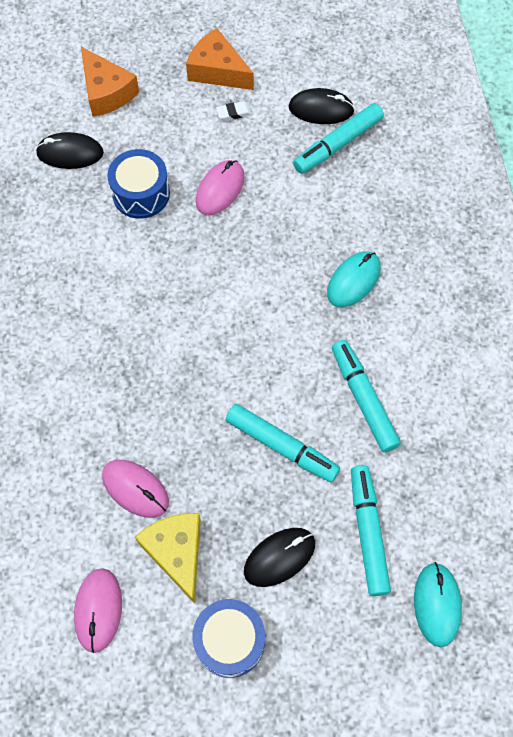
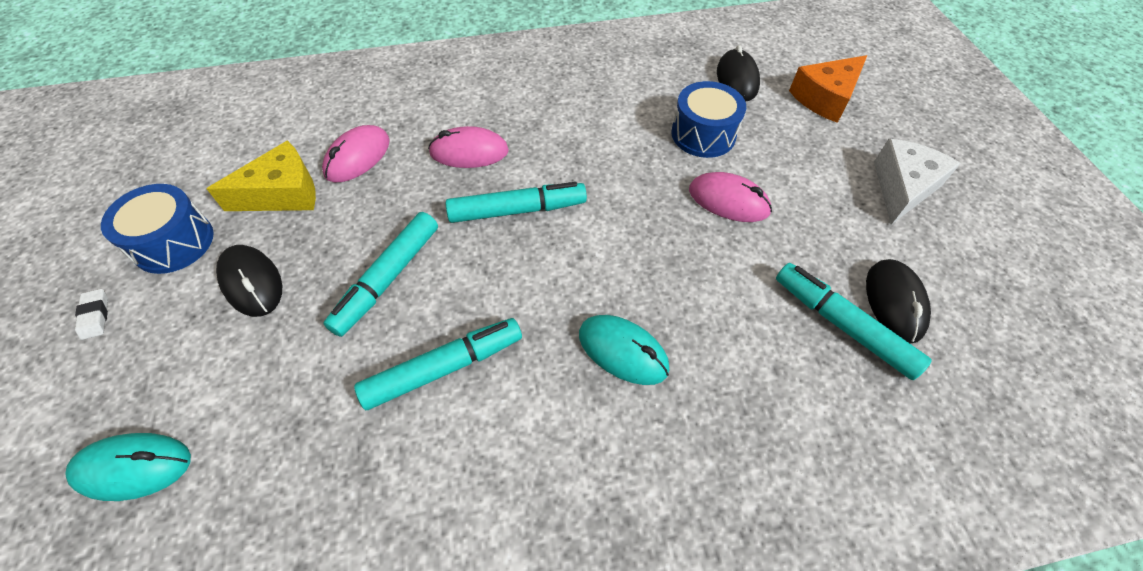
camera: 85 degrees right, 10 degrees down
pink mouse [74,568,122,653] -> pink mouse moved to [428,126,509,168]
orange cheese [186,28,254,90] -> white cheese [874,139,961,225]
white eraser [216,101,252,121] -> white eraser moved to [75,289,108,340]
turquoise marker [351,465,391,596] -> turquoise marker moved to [446,182,587,223]

